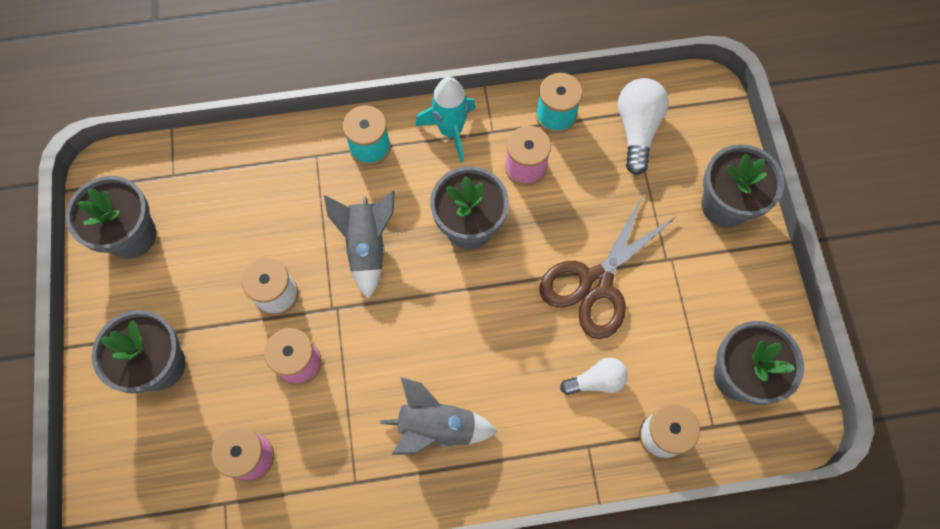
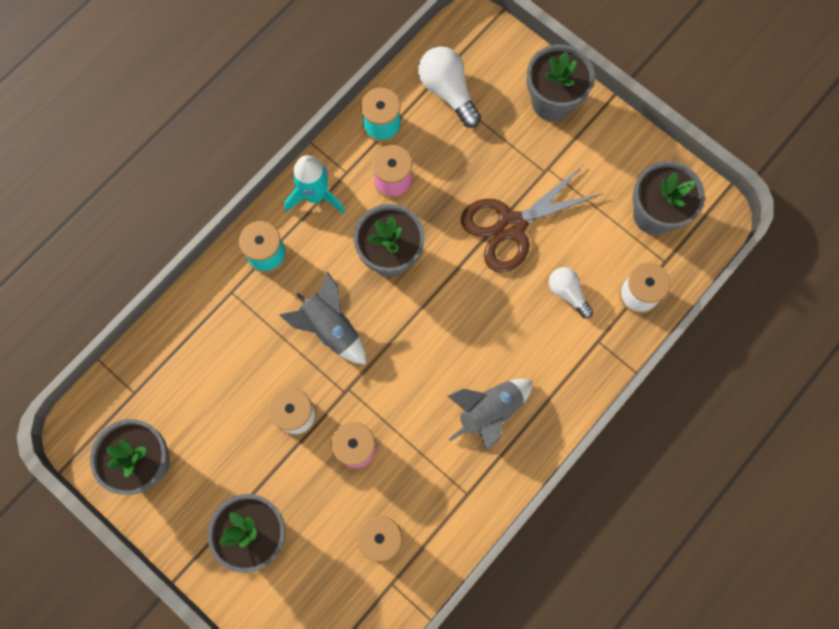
camera: 40 degrees left, 5 degrees up
brown scissors [540,195,677,339] -> brown scissors turned 60 degrees clockwise [461,166,604,273]
white light bulb [560,358,628,395] -> white light bulb turned 75 degrees counterclockwise [549,267,593,319]

